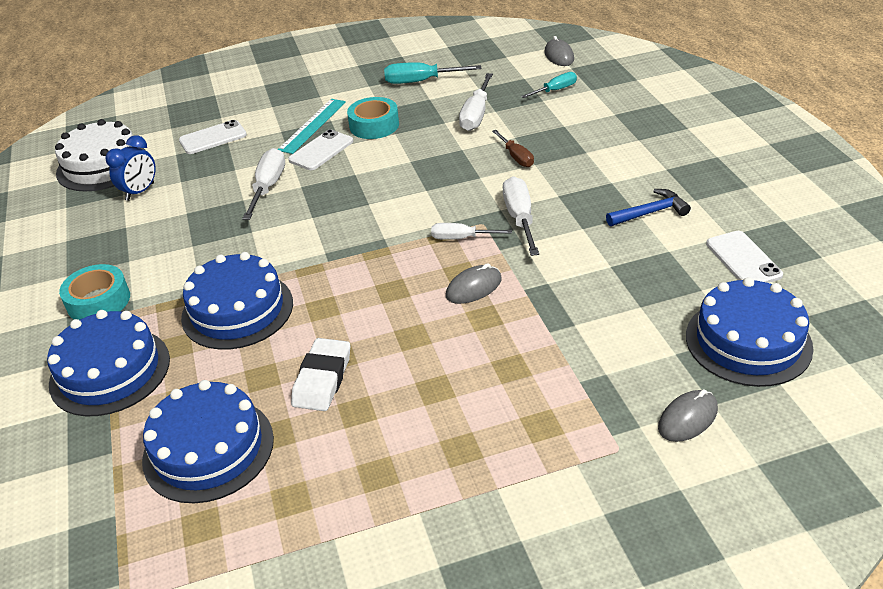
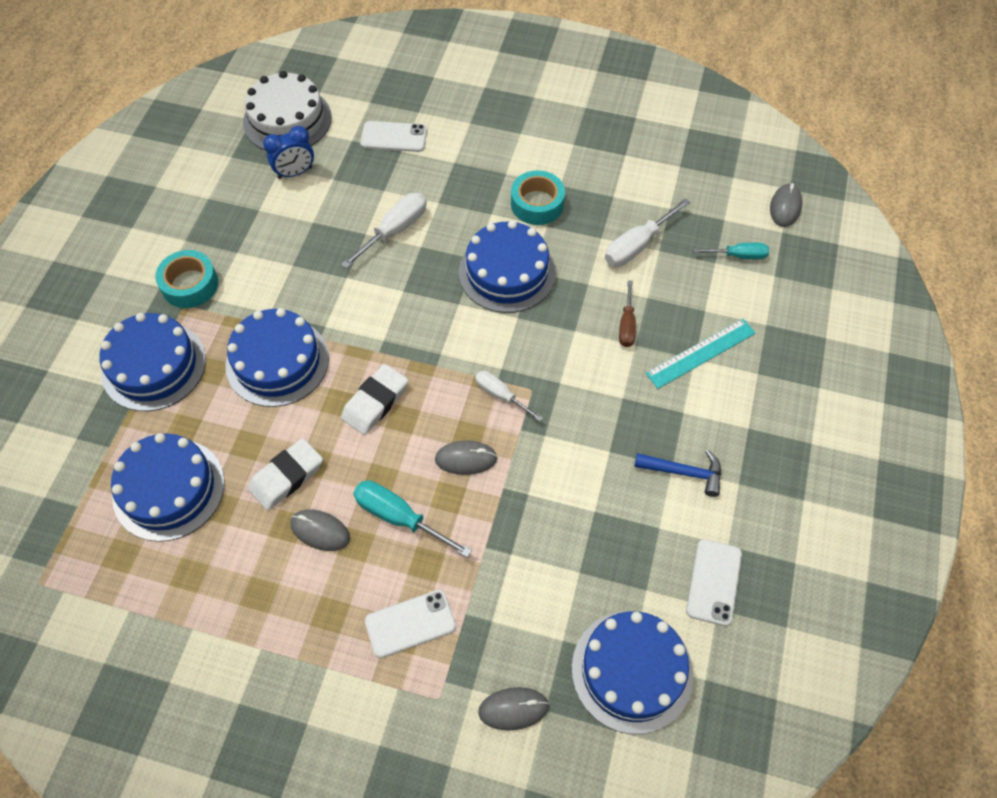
camera: 30 degrees right, 20 degrees up
turquoise ruler [278,99,346,154] -> turquoise ruler moved to [646,319,756,389]
white phone [288,129,353,170] -> white phone moved to [365,590,456,658]
turquoise screwdriver [384,62,481,84] -> turquoise screwdriver moved to [353,481,472,557]
white screwdriver [503,176,539,256] -> none
none -> grey mouse [290,510,350,551]
none -> white eraser [341,364,408,435]
none -> blue cake [459,220,556,313]

